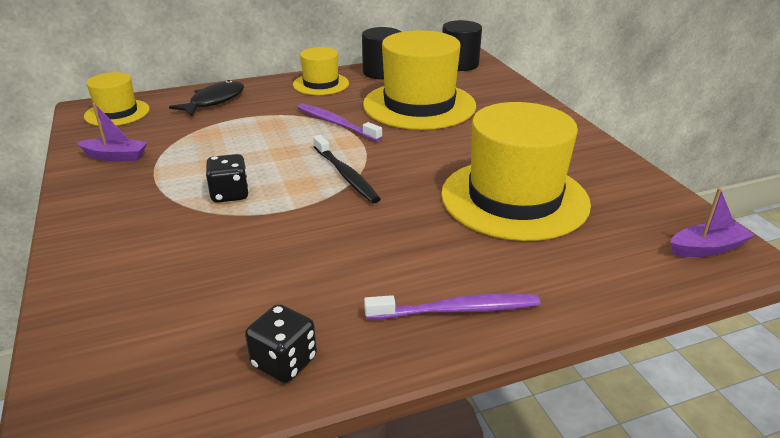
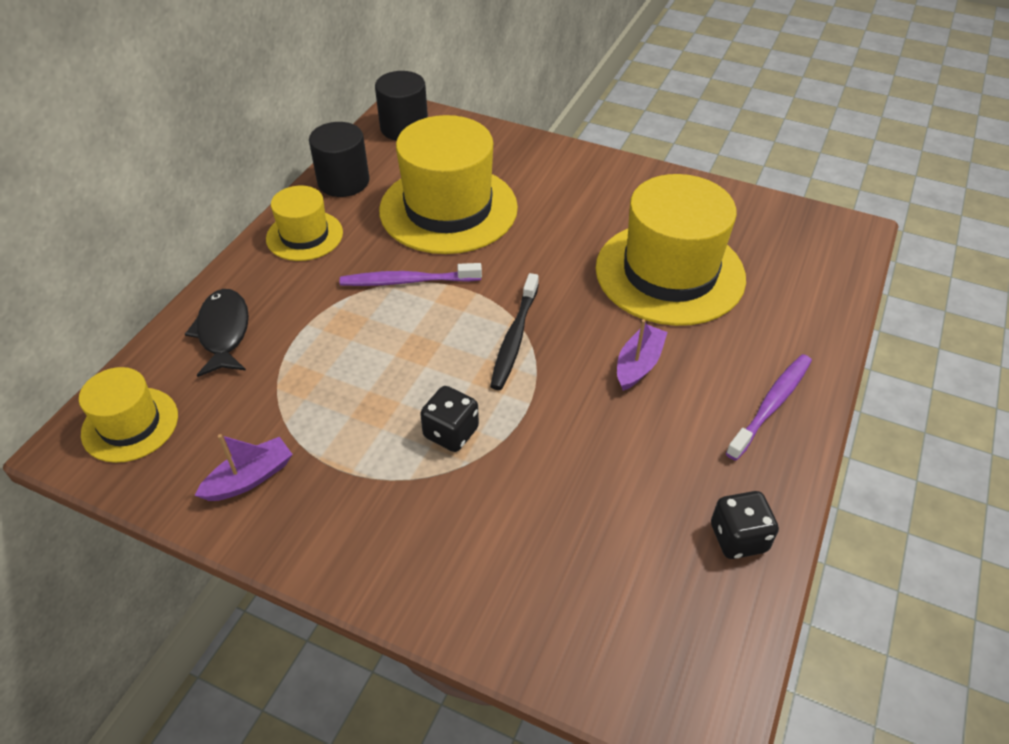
camera: 45 degrees left, 15 degrees up
black toothbrush [313,135,380,203] -> black toothbrush turned 90 degrees clockwise [490,273,539,390]
purple boat [670,188,755,257] -> purple boat moved to [617,319,668,391]

